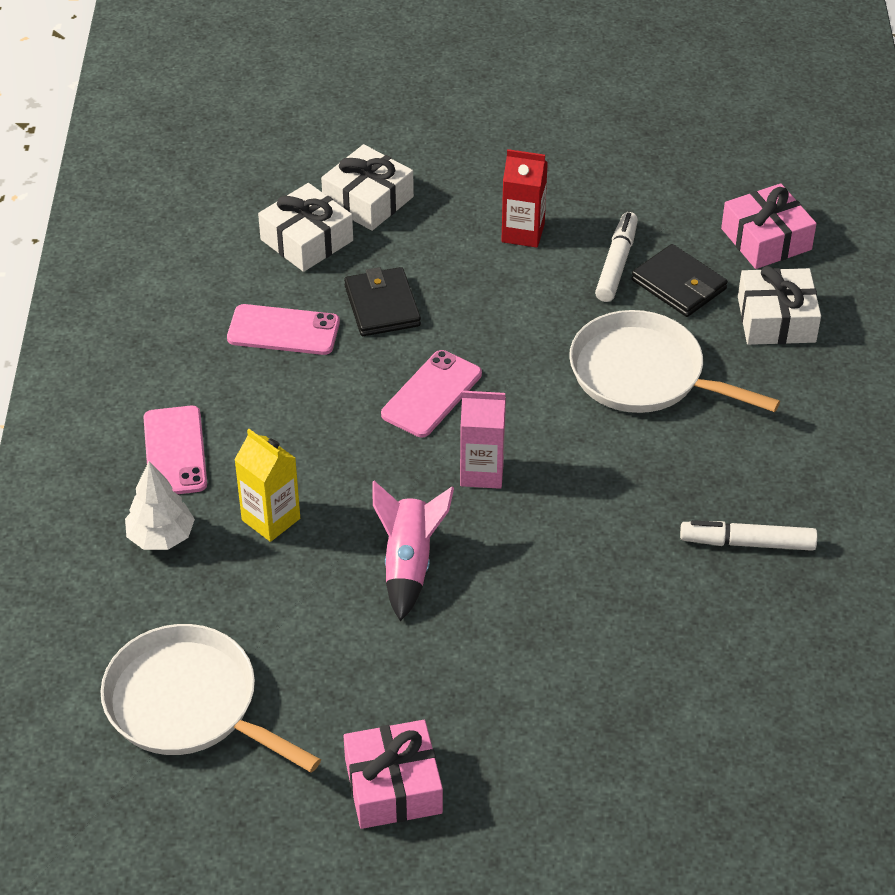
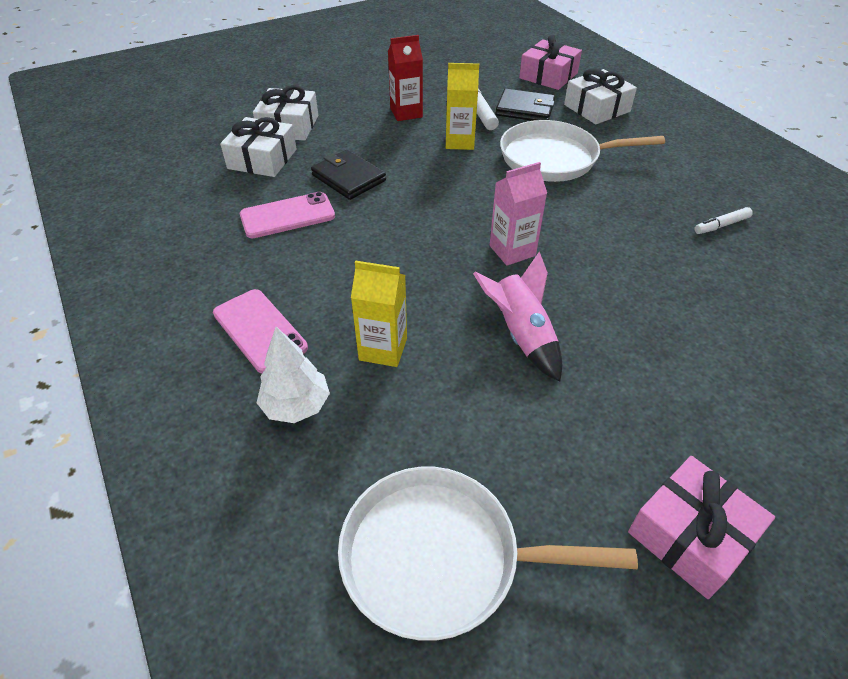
camera: 30 degrees left, 0 degrees up
pink phone [381,350,482,437] -> none
white marker [680,520,817,551] -> white marker [694,207,753,234], size x0.64
none -> yellow carton [446,63,479,150]

